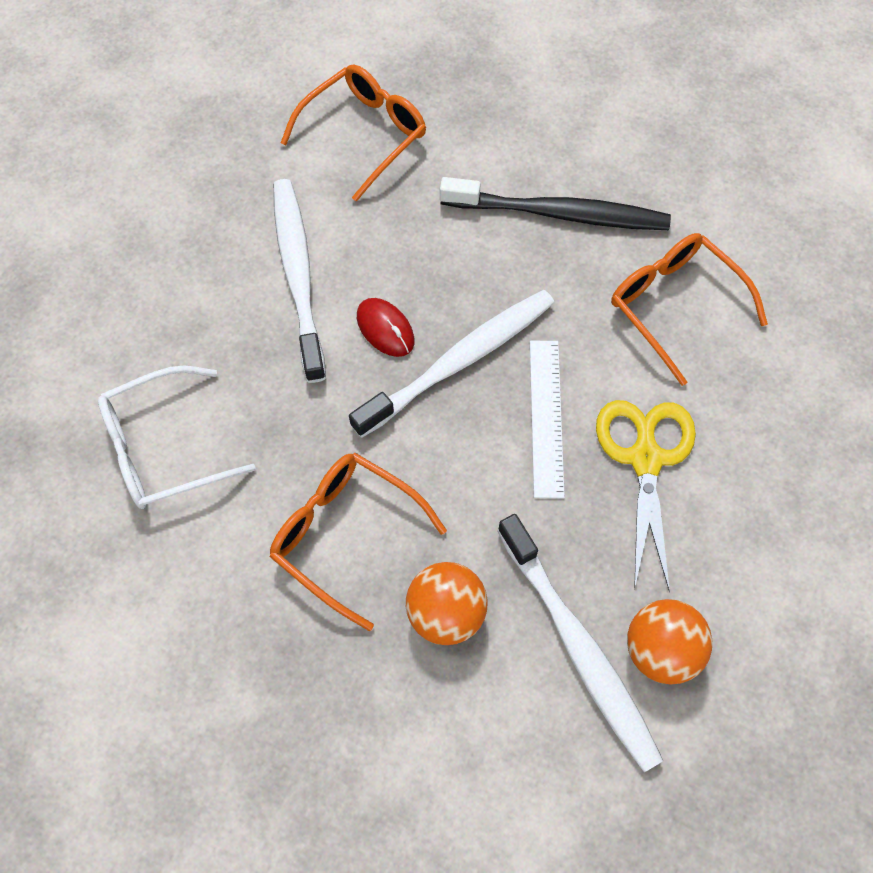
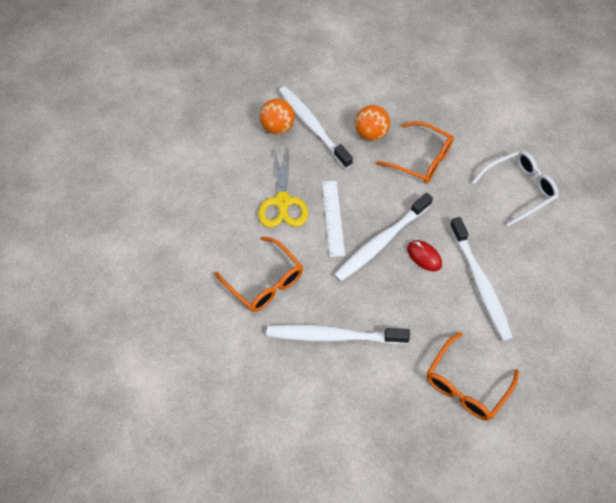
camera: 175 degrees right, 5 degrees down
black toothbrush [440,177,671,230] -> white toothbrush [267,325,410,344]

